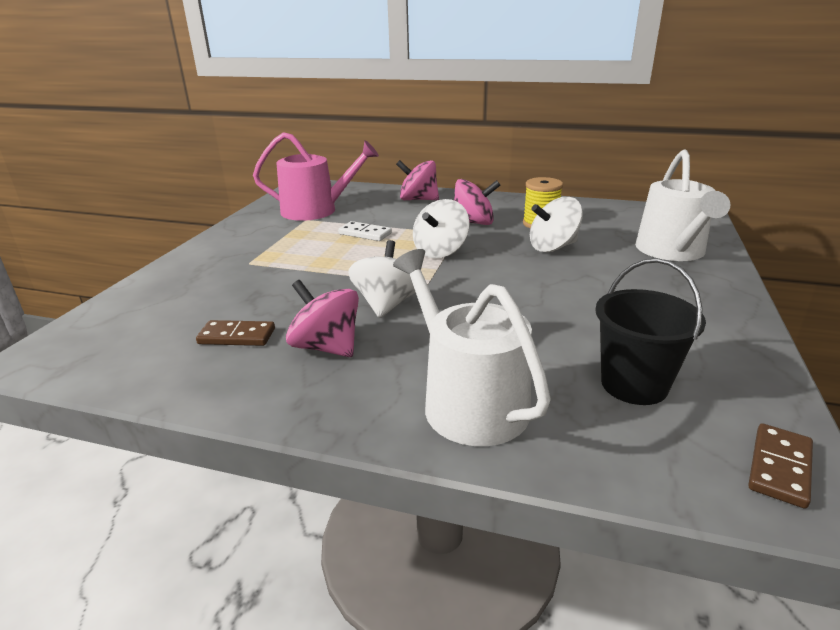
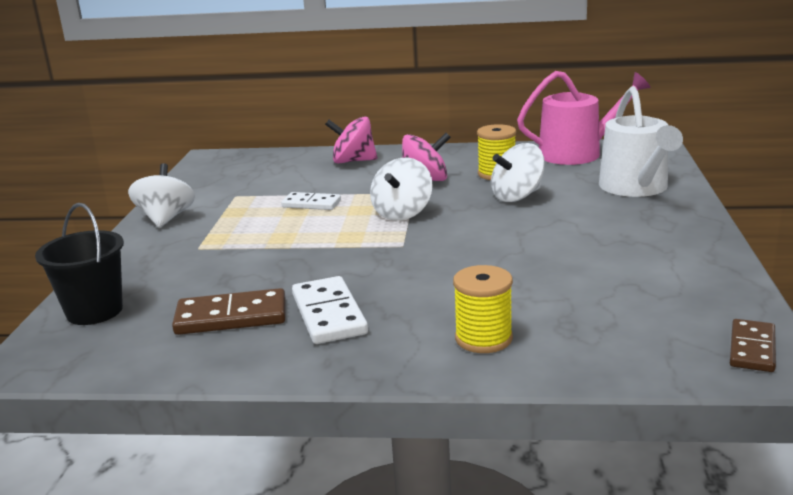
camera: 10 degrees left, 5 degrees down
brown domino [196,320,275,346] -> brown domino [172,288,285,335], size x1.52
pink watering can [253,132,379,221] -> pink watering can moved to [517,71,650,165]
pink spinning top [286,280,359,357] -> white domino [292,276,368,344]
white spinning top [348,240,415,318] -> white spinning top moved to [128,163,195,228]
white watering can [393,249,551,446] -> yellow spool [453,265,513,353]
black bucket [595,258,706,405] -> black bucket moved to [35,203,124,325]

